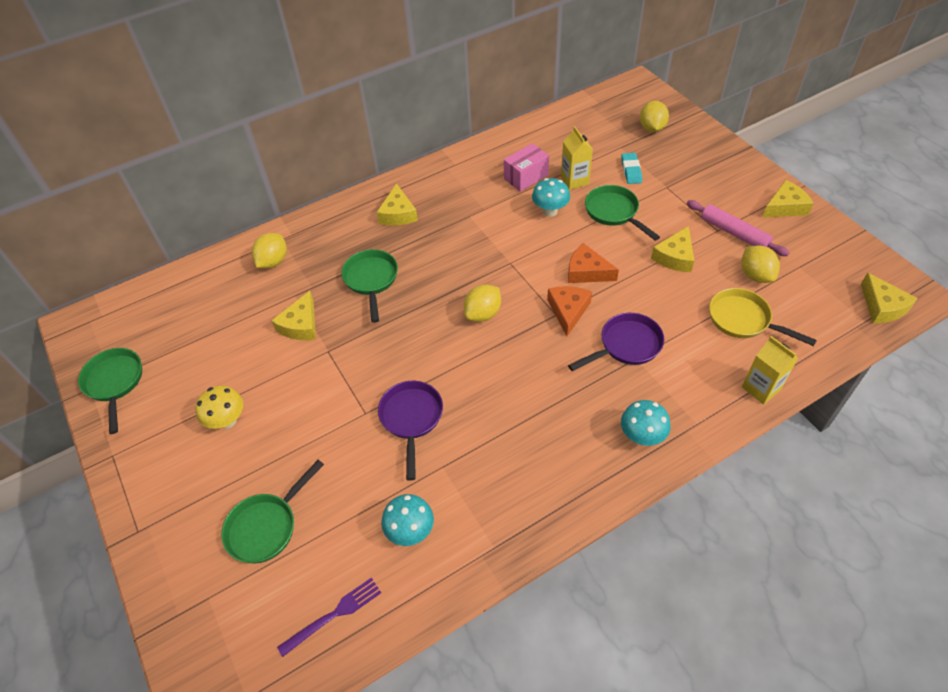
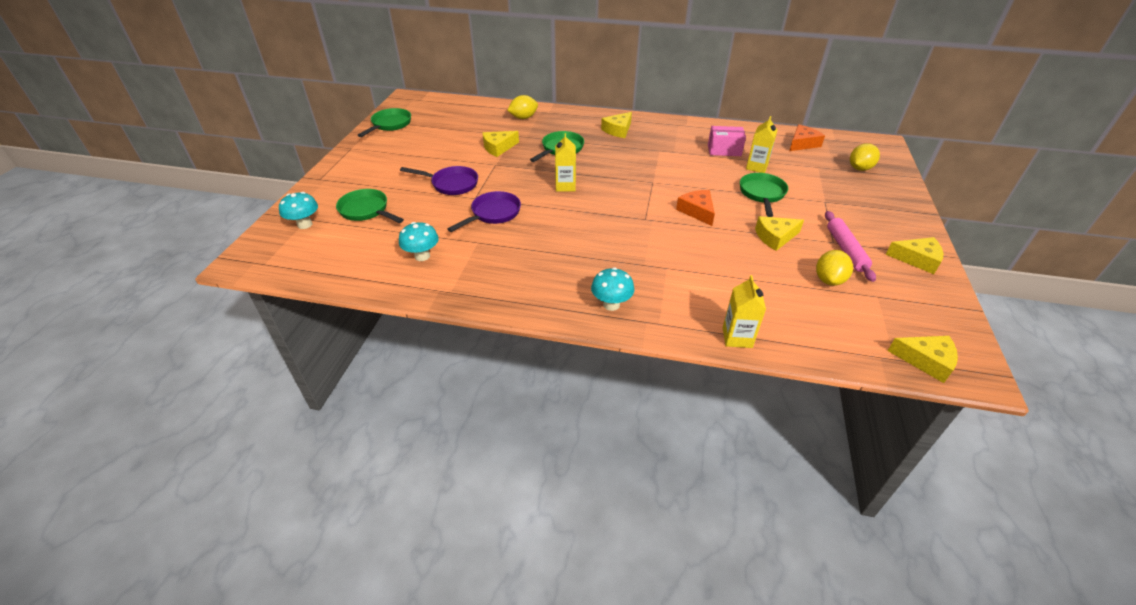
camera: 40 degrees right, 10 degrees down
yellow mushroom [195,385,243,429] -> none
green pan [221,460,324,563] -> green pan turned 45 degrees clockwise [336,189,404,223]
purple fork [277,578,381,657] -> none
yellow lemon [464,285,501,322] -> none
turquoise mushroom [532,178,570,217] -> turquoise mushroom moved to [279,192,318,229]
orange cheese [547,286,592,336] -> orange cheese moved to [789,124,825,151]
purple pan [568,313,664,371] -> purple pan moved to [400,166,478,195]
turquoise eraser [621,153,642,184] -> none
yellow pan [709,288,817,346] -> none
yellow cheese [861,273,918,323] -> yellow cheese turned 90 degrees counterclockwise [888,336,958,383]
none -> yellow carton [555,133,576,191]

